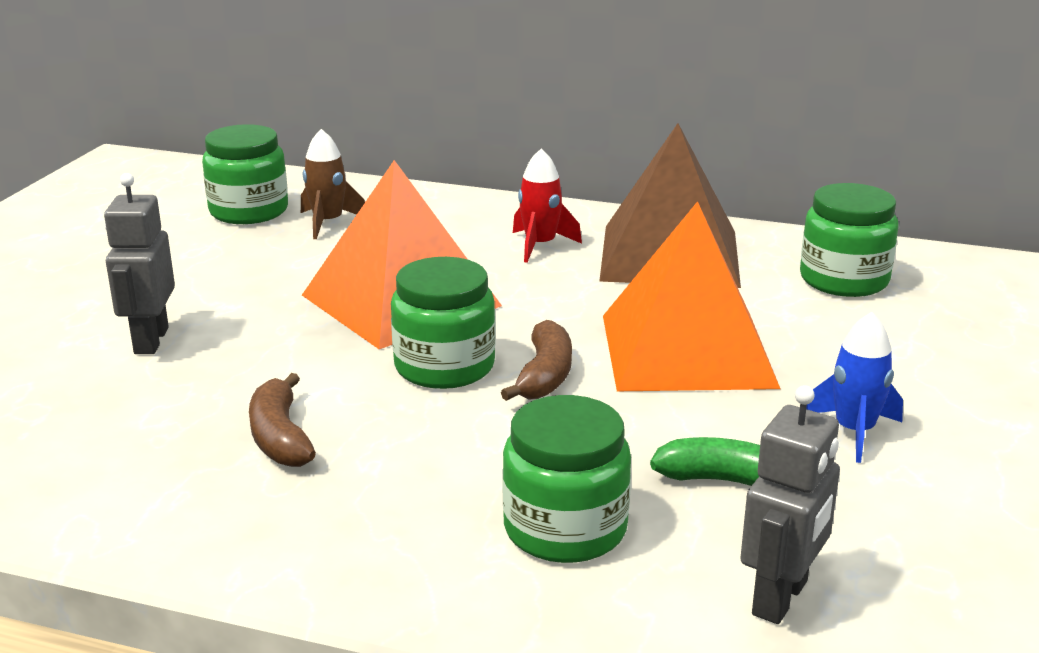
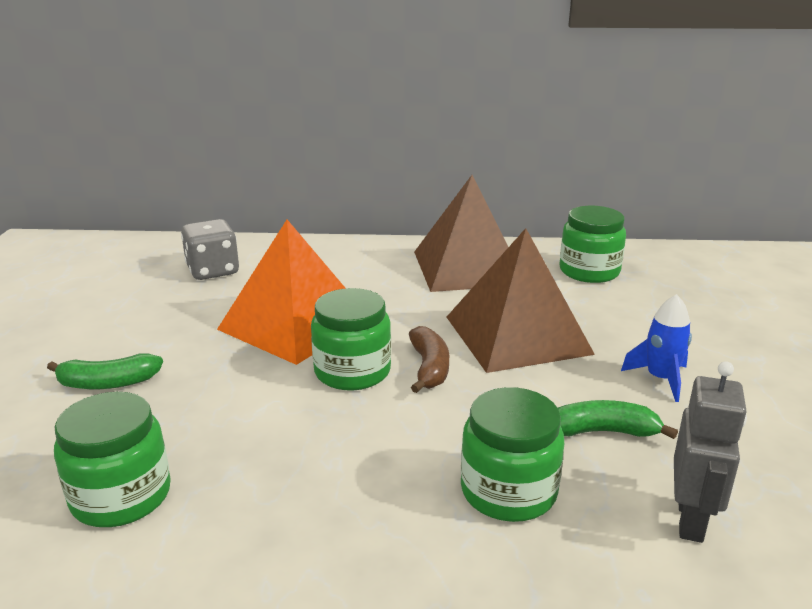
camera: 15 degrees left, 0 degrees up
grey robot [104,173,175,354] -> green banana [47,354,163,389]
green jar [202,124,288,224] -> green jar moved to [54,392,171,527]
brown banana [249,373,316,467] -> none
brown rocket [301,129,365,239] -> grey dice [181,219,239,280]
red rocket [513,149,582,263] -> none
orange pyramid [603,201,780,391] -> brown pyramid [447,228,595,373]

